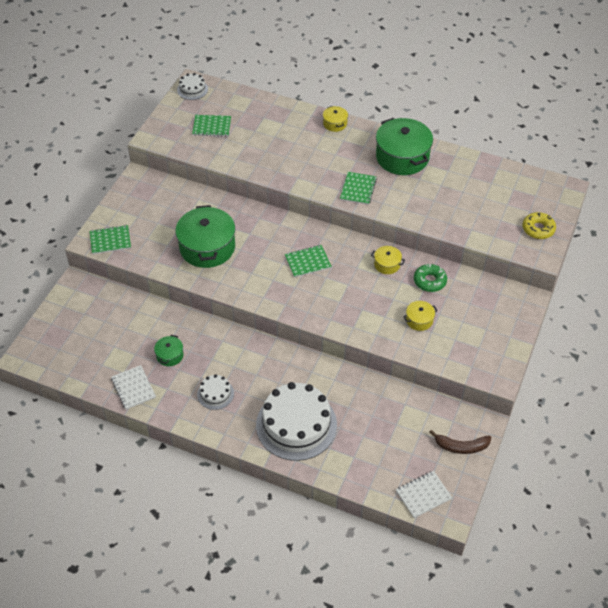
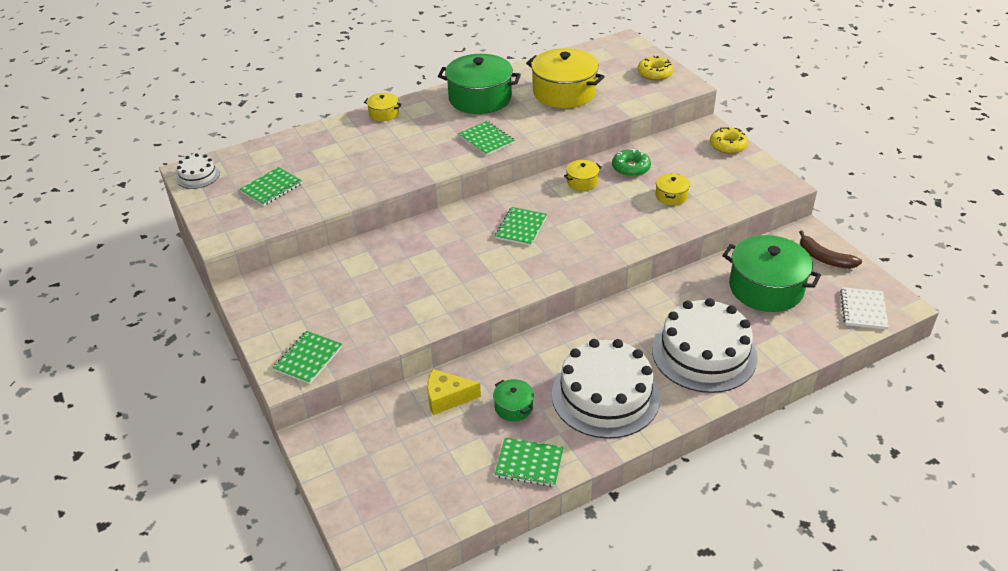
camera: 50 degrees left, 10 degrees down
white notebook [111,365,156,409] -> green notebook [495,438,564,487]
green pot [175,205,235,268] -> green pot moved to [722,235,821,312]
white cake [197,374,234,410] -> white cake [552,339,660,439], size x2.15
brown banana [429,430,492,454] -> brown banana turned 90 degrees clockwise [799,230,862,269]
none -> yellow cheese [427,369,481,415]
none -> yellow pot [526,48,605,108]
none -> yellow donut [710,127,748,154]

